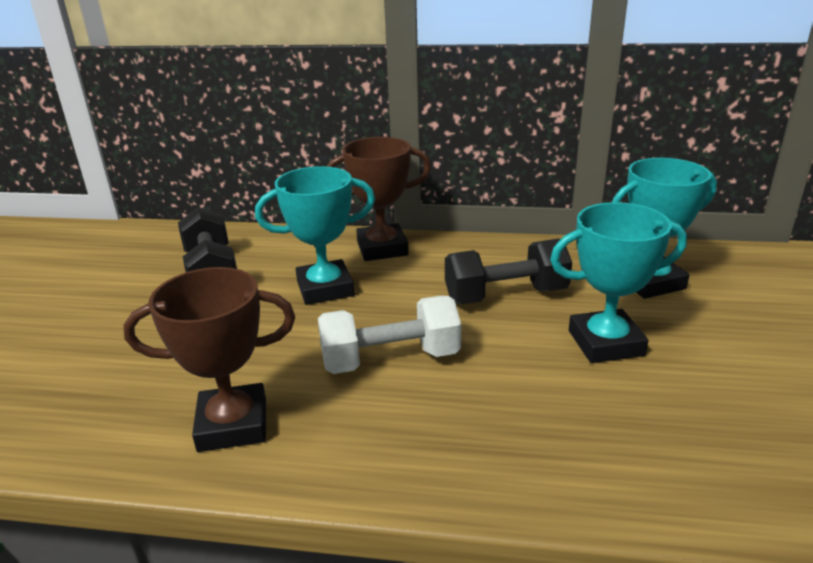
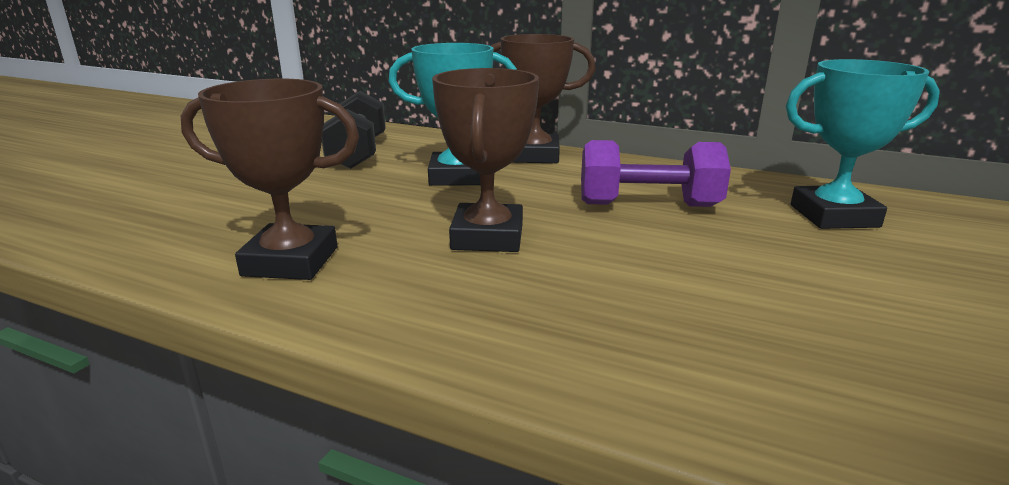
camera: 15 degrees right, 5 degrees down
white dumbbell [318,296,461,374] -> brown trophy [432,68,539,252]
black dumbbell [445,238,572,304] -> purple dumbbell [581,140,731,207]
turquoise trophy [550,202,687,363] -> none

